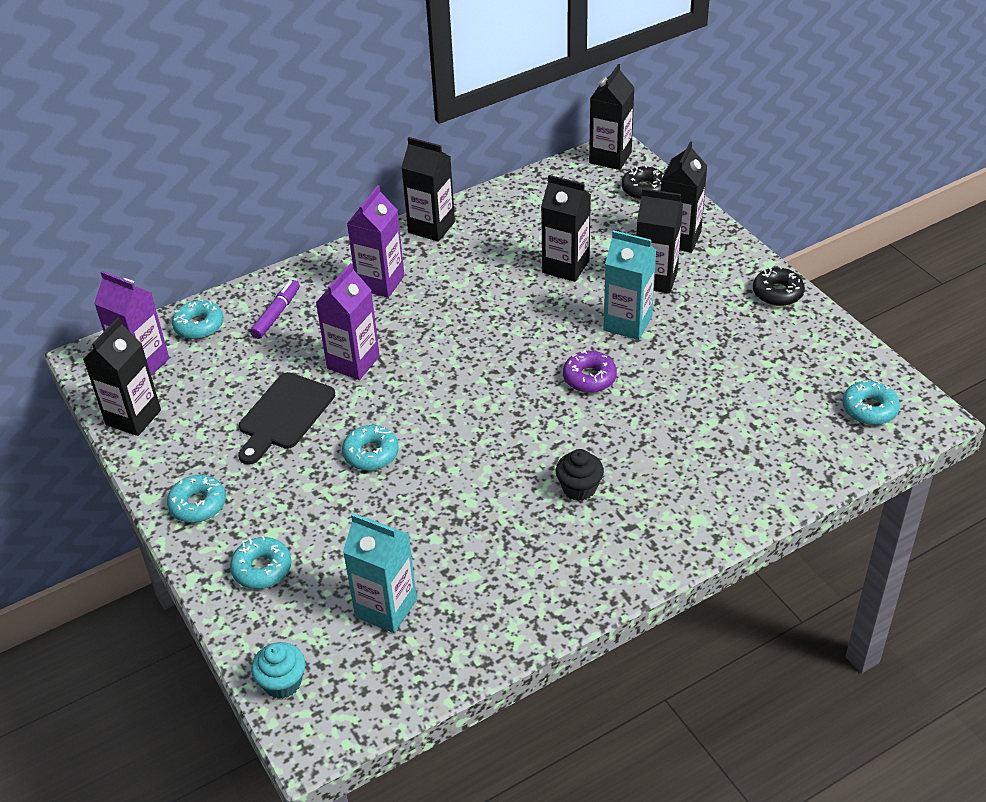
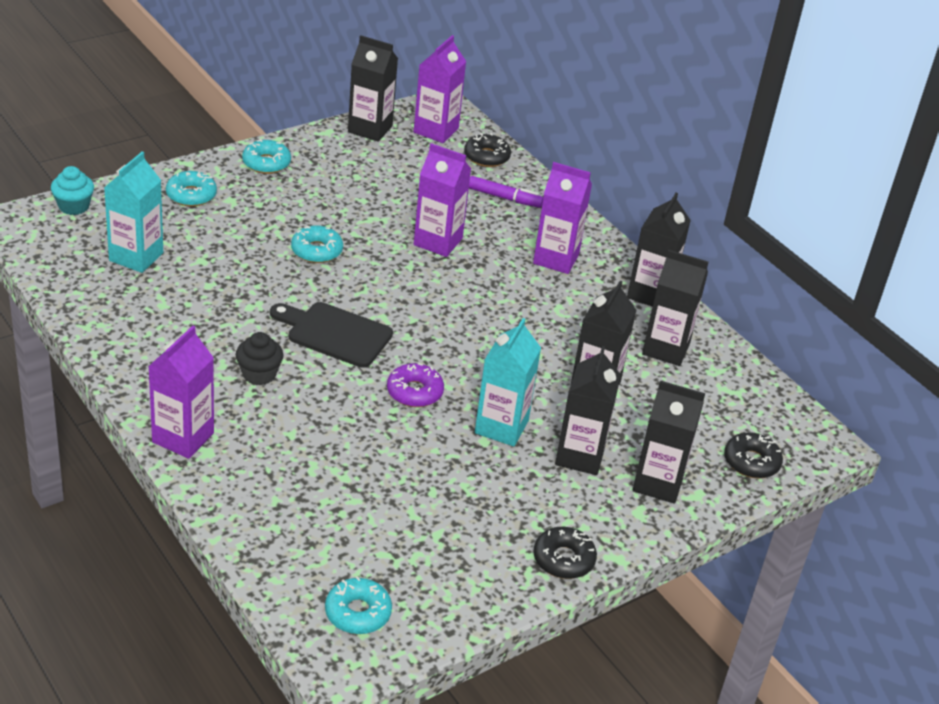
camera: 80 degrees right, 5 degrees down
turquoise donut [172,300,224,339] -> black donut [464,133,511,167]
black cutting board [238,372,335,465] -> black cutting board moved to [270,302,393,367]
black carton [589,64,635,170] -> black carton moved to [642,250,709,366]
none -> purple carton [148,326,214,459]

